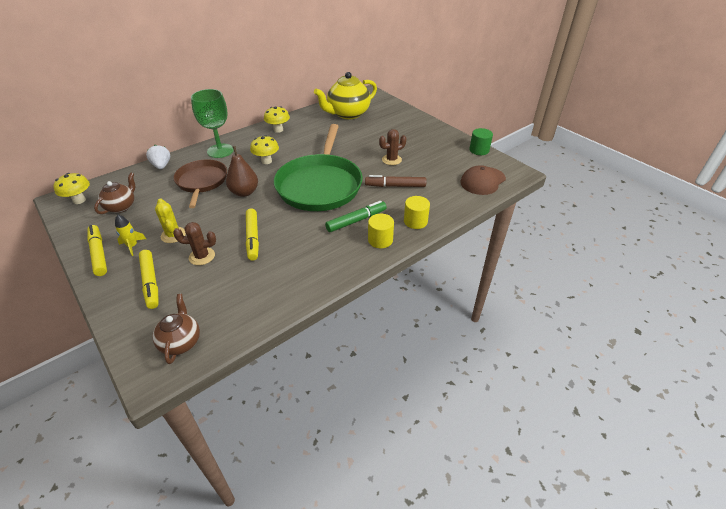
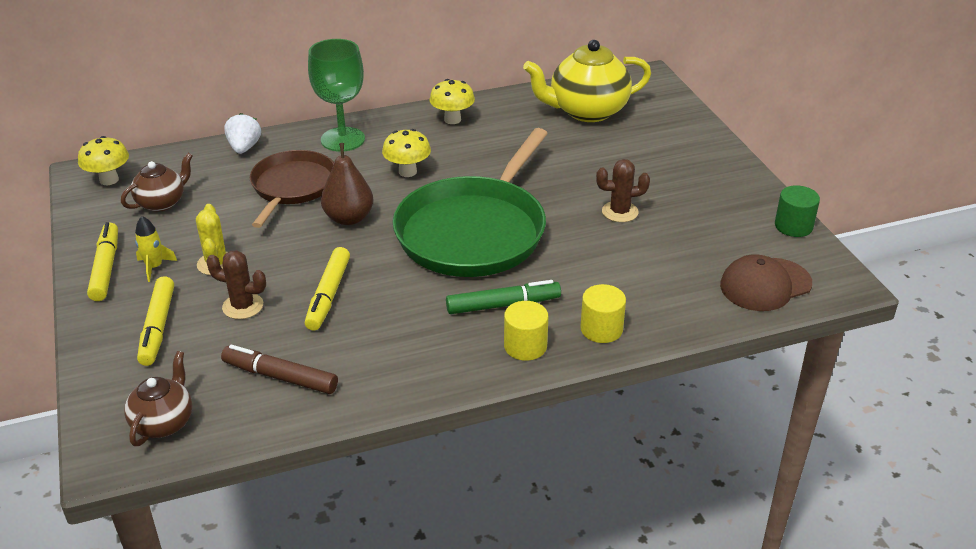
camera: 20 degrees right, 5 degrees down
brown marker [365,175,426,187] -> brown marker moved to [221,345,338,394]

